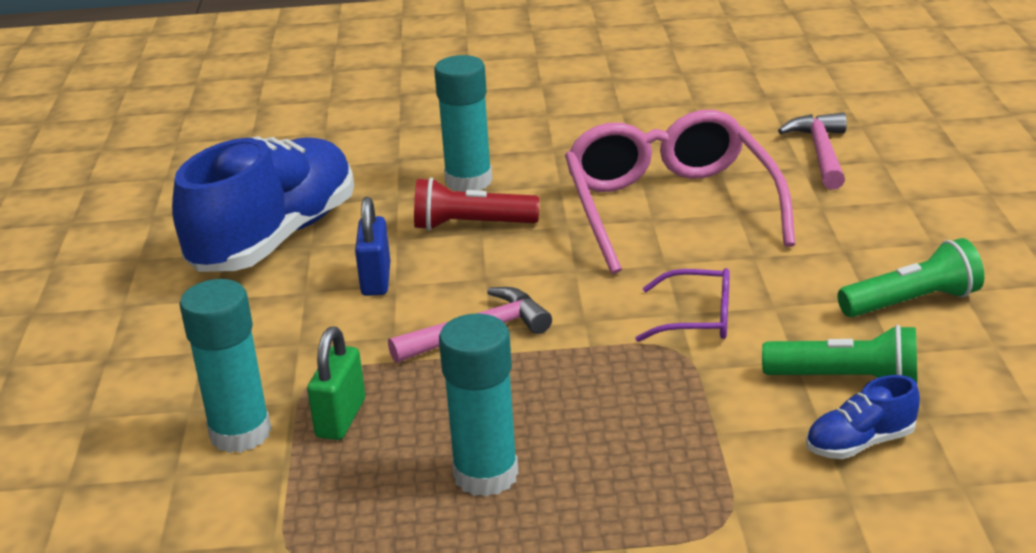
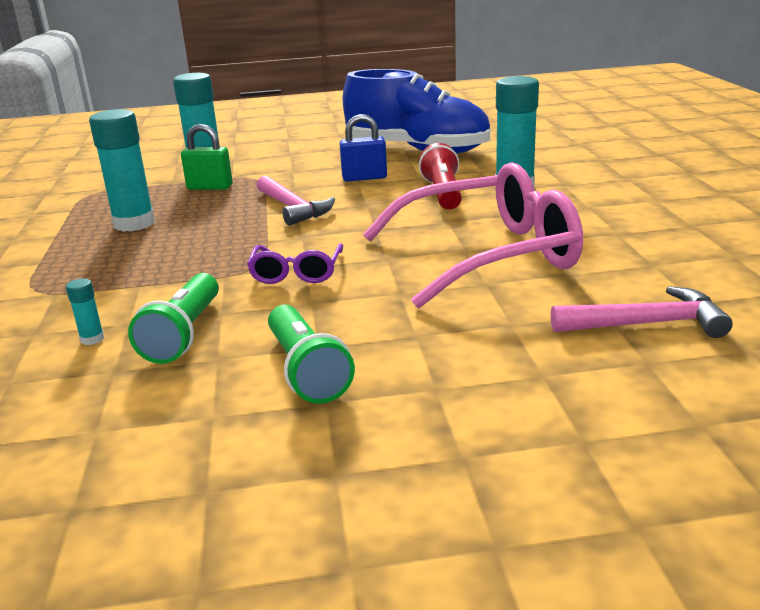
camera: 85 degrees right, 5 degrees down
blue shoe [806,375,920,459] -> turquoise glue stick [66,278,104,345]

